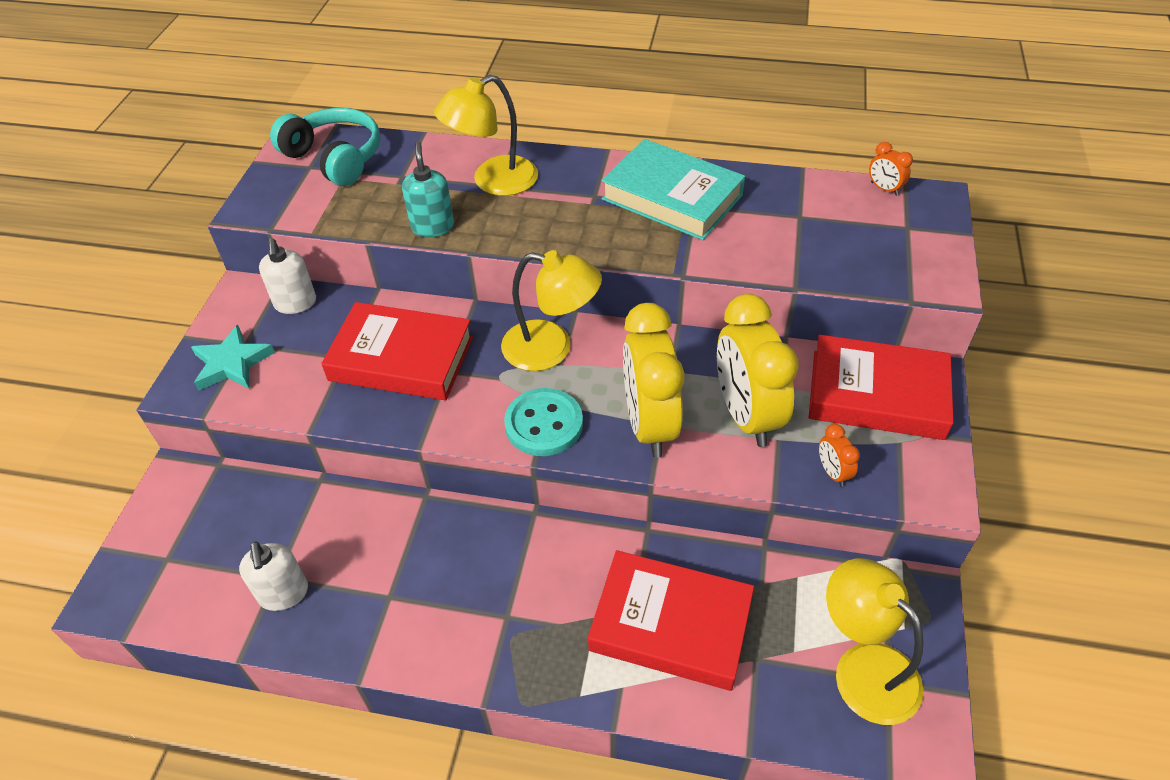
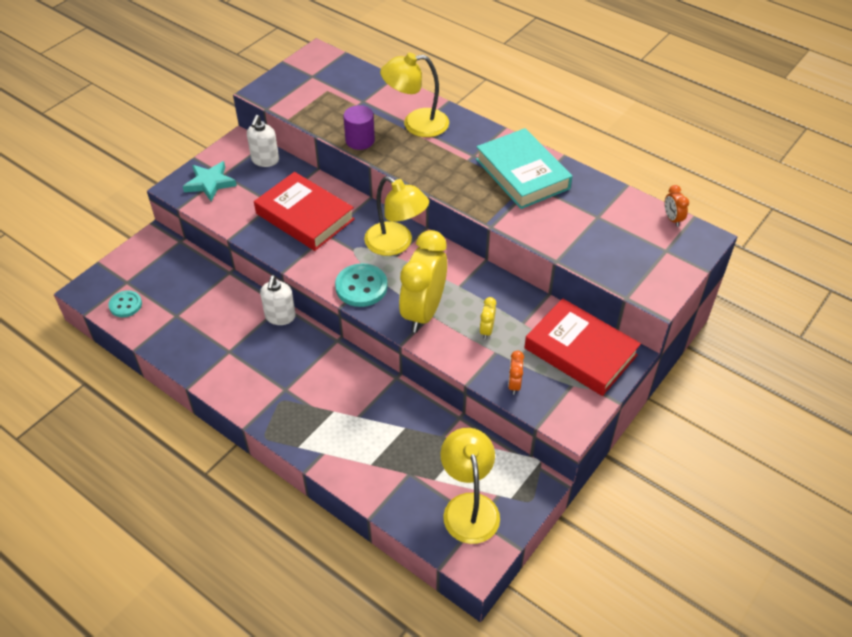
camera: 25 degrees right, 0 degrees up
white soap dispenser [239,541,308,611] -> white soap dispenser moved to [260,275,296,325]
turquoise headphones [270,108,380,186] -> none
turquoise soap dispenser [402,141,454,237] -> purple cylinder [343,105,375,150]
red book [588,550,754,691] -> none
yellow clock [717,294,799,447] -> yellow clock [479,297,496,340], size x0.42
none -> turquoise button [108,290,142,317]

